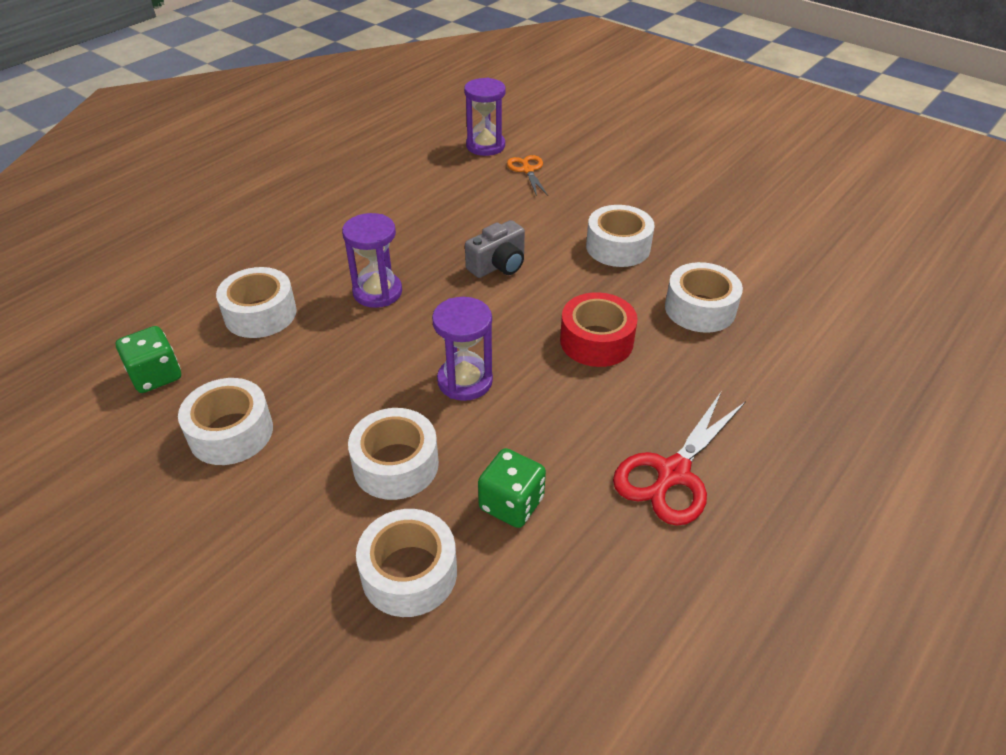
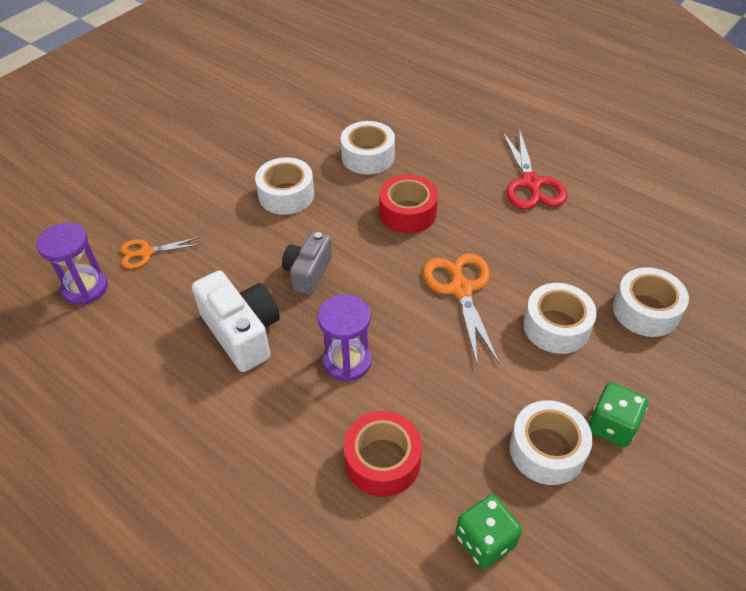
camera: 90 degrees left, 5 degrees up
white tape [216,267,297,338] -> red tape [344,411,422,497]
purple hourglass [432,297,493,401] -> orange scissors [423,253,499,367]
grey camera [465,220,525,278] -> grey camera turned 120 degrees counterclockwise [282,232,332,295]
green dice [478,448,546,528] -> green dice moved to [588,382,648,447]
red scissors [613,392,746,526] -> red scissors turned 45 degrees clockwise [502,129,567,210]
none -> white camera [192,271,280,372]

